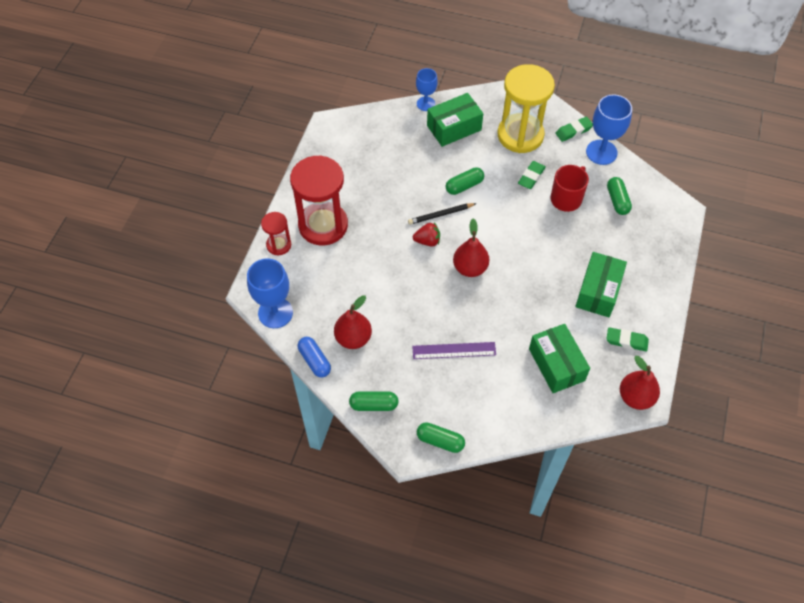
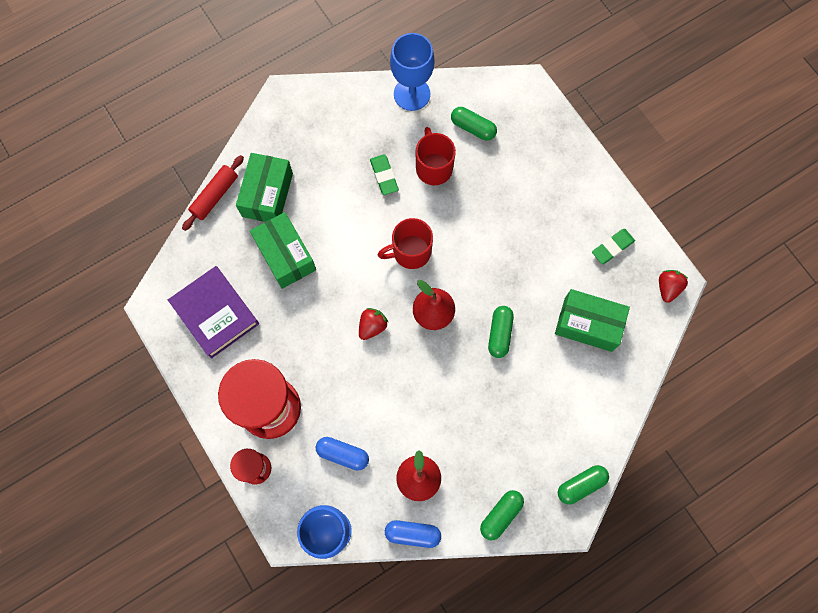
camera: 50 degrees left, 15 degrees up
black pencil [408,203,477,225] -> none
purple ruler [412,342,496,359] -> none
blue goblet [416,68,438,111] -> red rolling pin [182,155,244,231]
green capsule [446,167,484,195] -> green capsule moved to [488,306,514,358]
yellow hourglass [497,64,555,153] -> none
green eraser [555,117,593,142] -> none
green box [575,252,627,317] -> green box moved to [250,212,316,289]
red pear [620,356,660,410] -> red strawberry [659,270,689,303]
none -> purple book [168,266,259,359]
none -> blue capsule [316,437,369,471]
none -> red mug [378,218,433,269]

